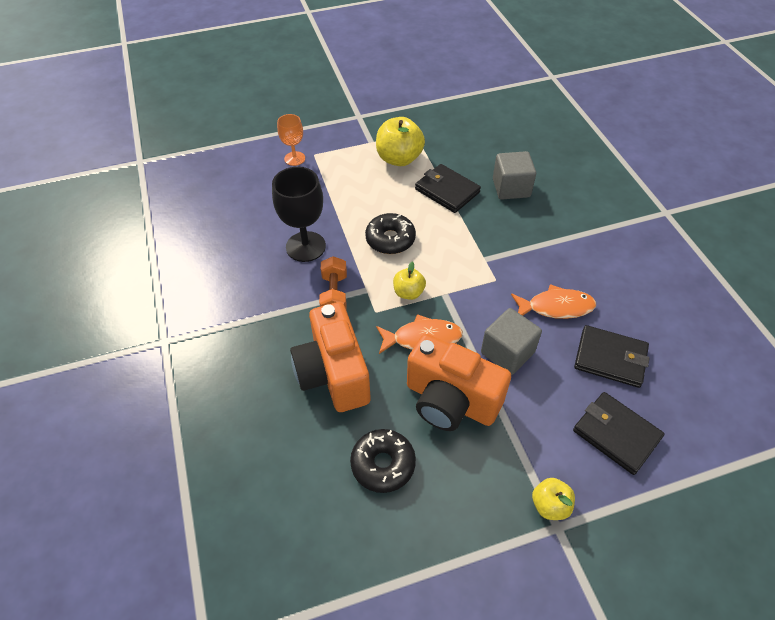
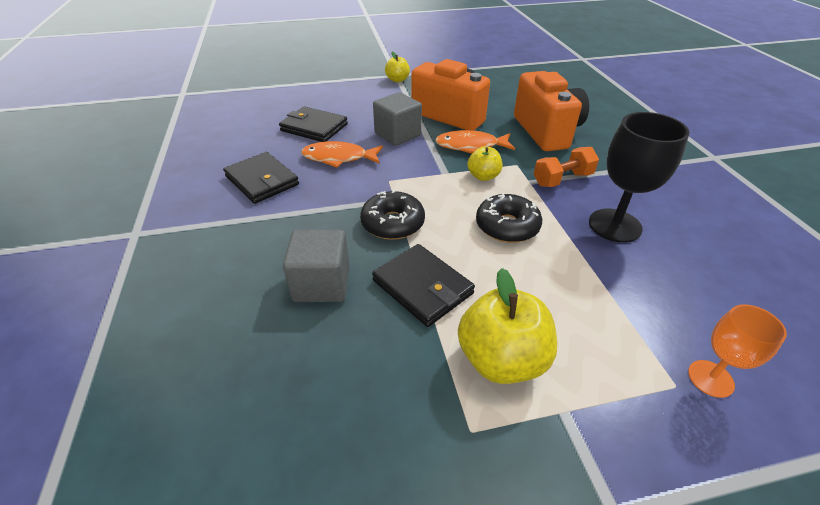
camera: 175 degrees left, 10 degrees down
orange dumbbell [319,256,347,308] -> orange dumbbell turned 60 degrees clockwise [534,147,599,187]
black donut [350,429,416,493] -> black donut moved to [360,190,425,240]
black wallet [573,392,665,475] -> black wallet moved to [223,152,299,204]

